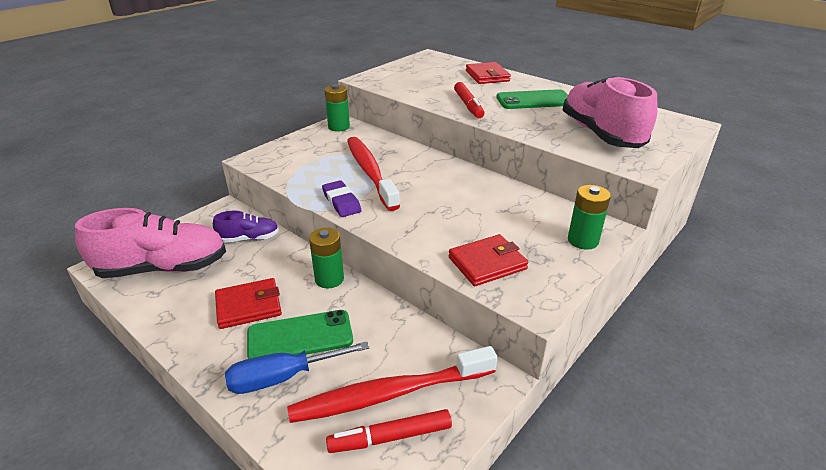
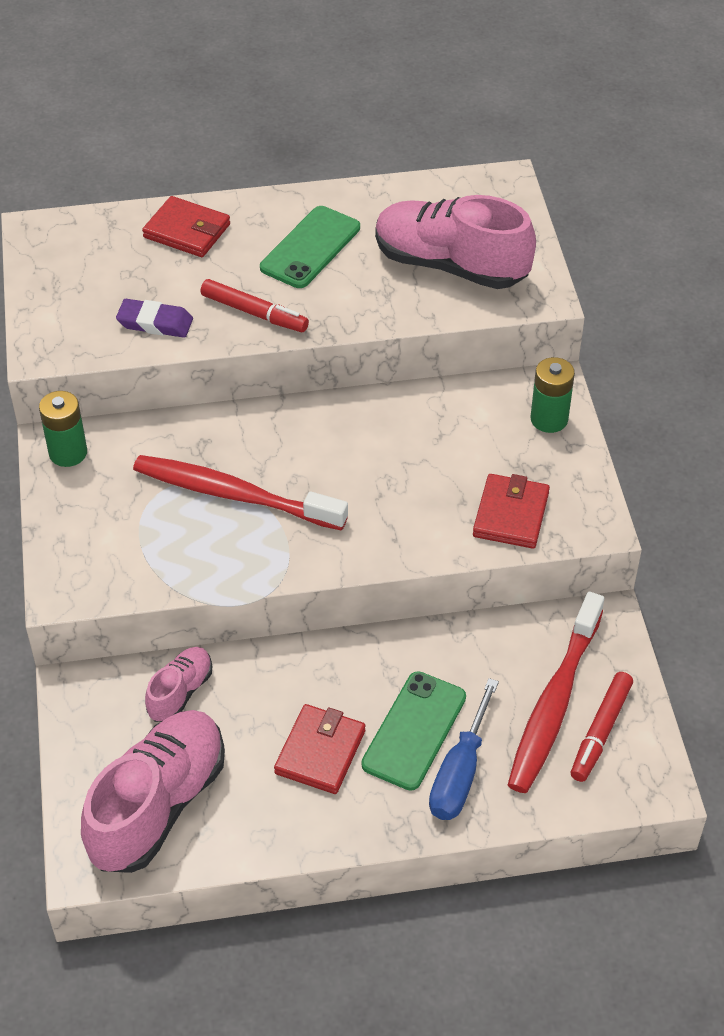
camera: 50 degrees left, 15 degrees up
purple shoe [213,211,279,243] -> pink shoe [145,647,212,722]
green battery [309,228,344,288] -> none
purple eraser [322,180,362,217] -> purple eraser moved to [116,299,193,338]

